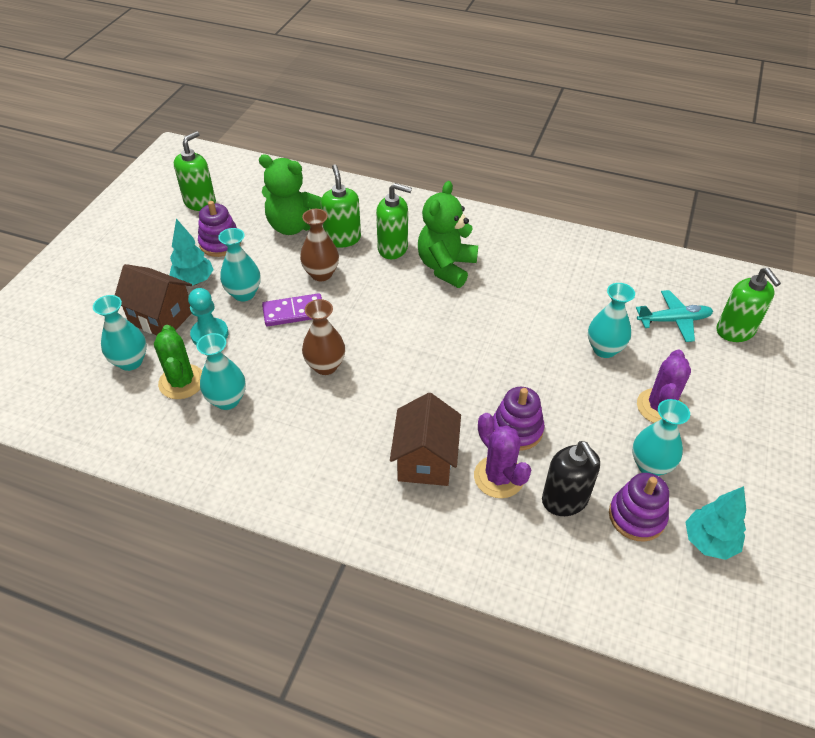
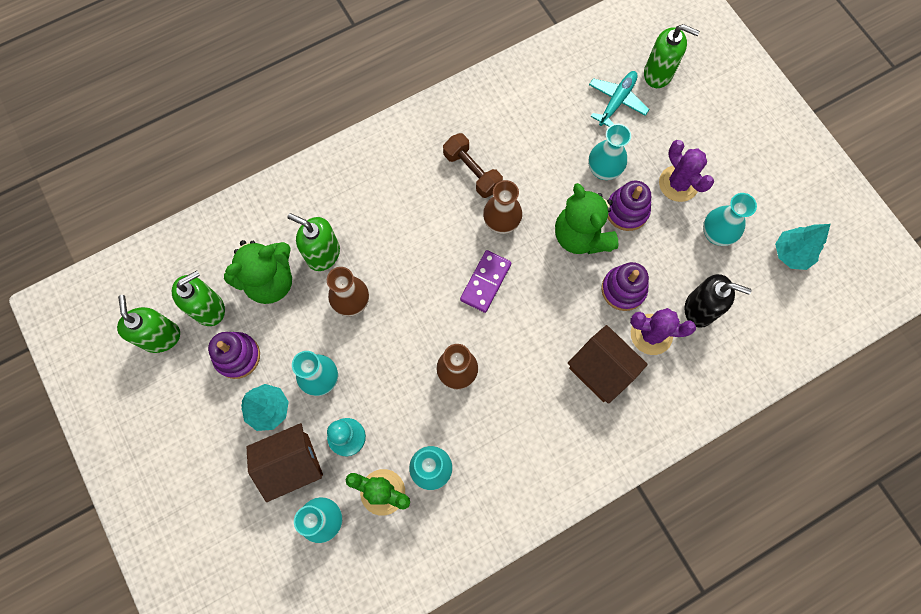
camera: 50 degrees left, 25 degrees up
purple domino [262,293,322,326] -> purple domino moved to [460,250,511,313]
green soap dispenser [376,183,412,259] -> green soap dispenser moved to [172,270,225,326]
green teddy bear [418,181,478,288] -> green teddy bear moved to [555,183,619,254]
purple stacking toy [609,473,669,542] -> purple stacking toy moved to [608,181,651,231]
none -> brown dumbbell [443,133,503,198]
none -> brown vase [483,180,522,234]

